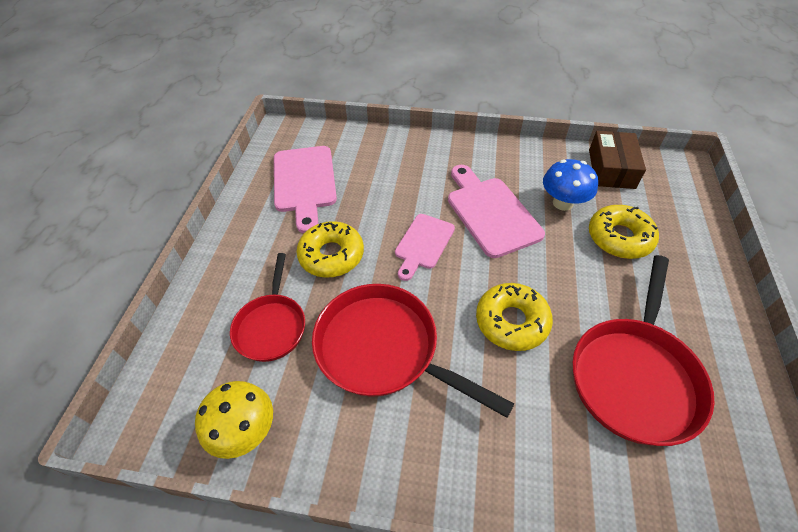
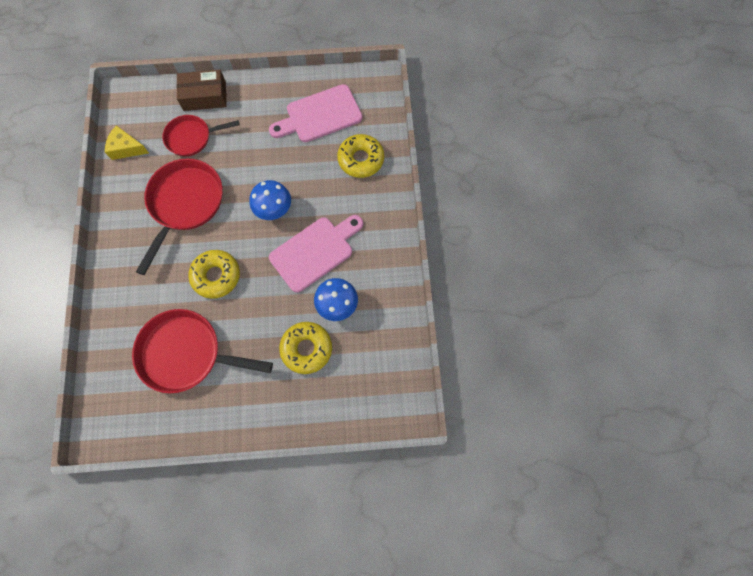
camera: 75 degrees right, 20 degrees up
yellow mushroom [195,381,273,459] -> yellow cheese [105,125,149,160]
yellow donut [297,221,364,278] -> yellow donut moved to [337,134,384,178]
pink cutting board [395,214,455,281] -> blue mushroom [249,180,291,220]
brown box [589,131,646,189] -> brown box moved to [176,70,227,111]

